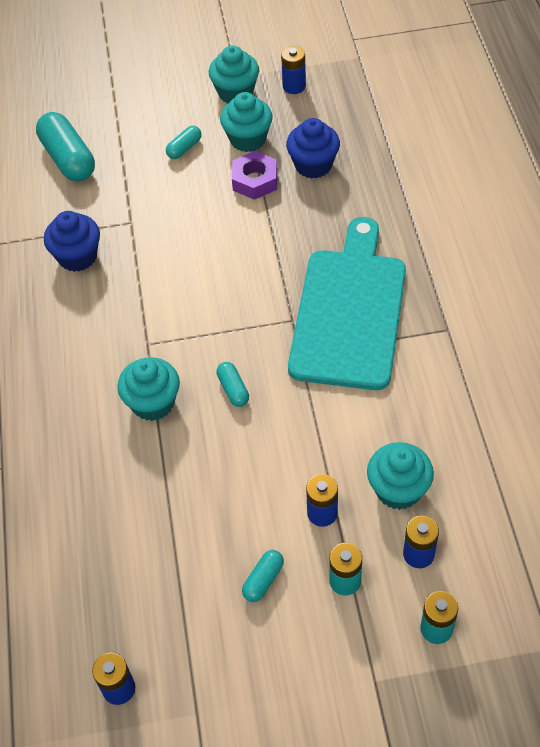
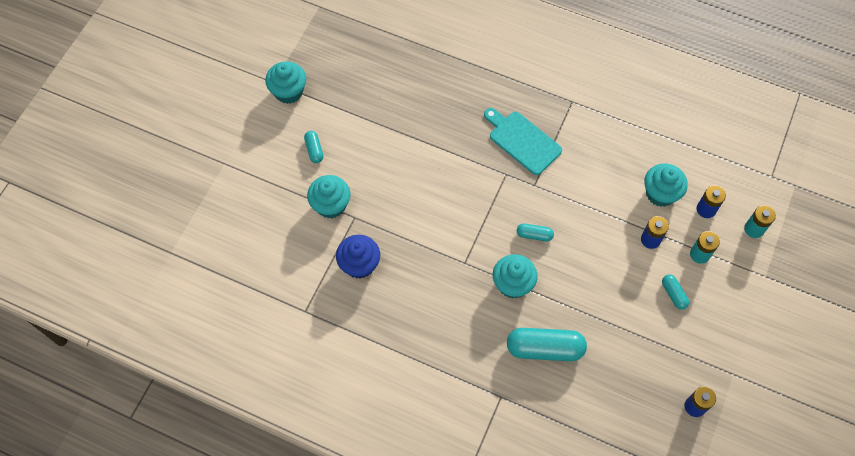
camera: 60 degrees left, 10 degrees up
turquoise capsule [36,112,95,182] -> turquoise capsule moved to [507,328,587,361]
turquoise cupcake [220,92,273,152] -> turquoise cupcake moved to [307,175,350,218]
purple nut [232,151,277,200] -> none
blue battery [281,46,306,94] -> none
blue cupcake [286,118,340,179] -> none
turquoise cutting board [288,217,406,390] -> turquoise cutting board [484,108,562,175], size x0.59

